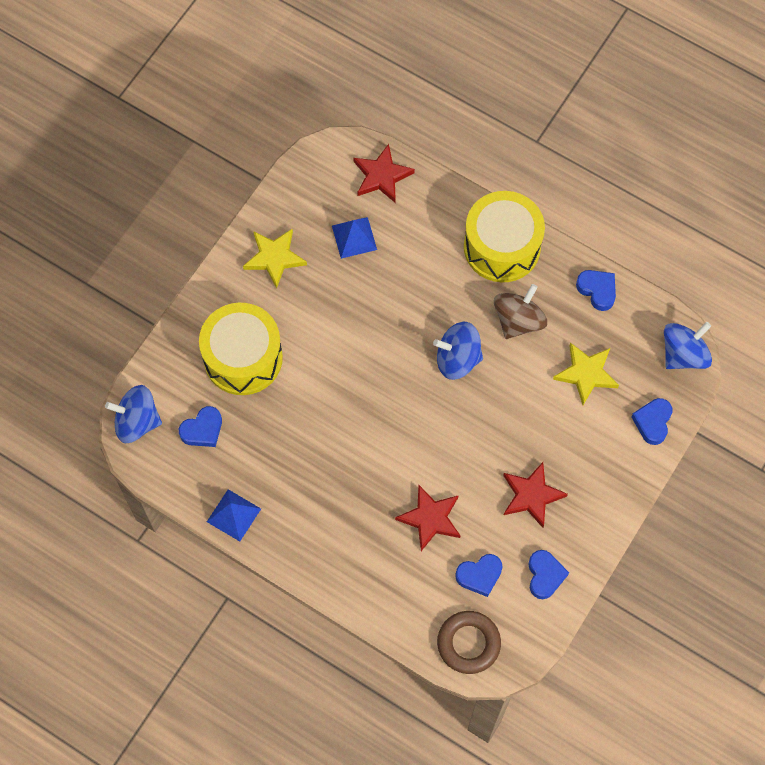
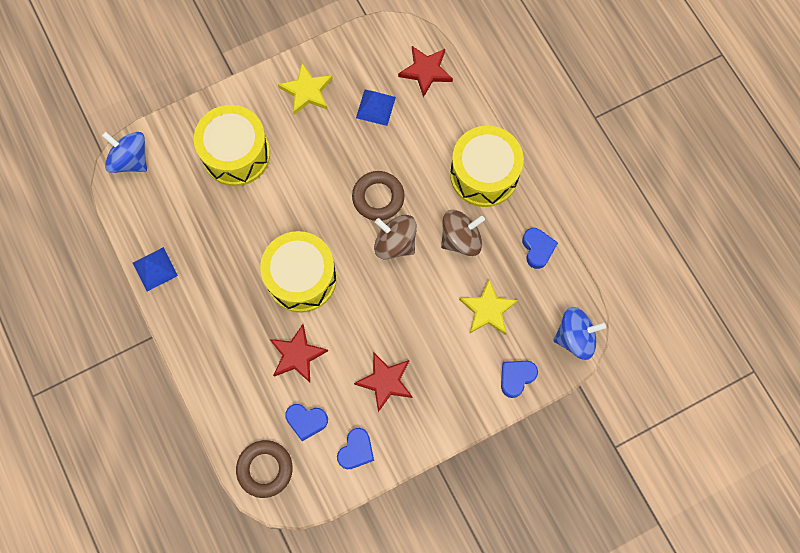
camera: 30 degrees right, 5 degrees up
blue heart [179,406,222,447] -> none
blue spinning top [433,322,483,380] -> brown spinning top [374,215,417,260]
none -> yellow drum [260,231,337,313]
none -> brown ring [352,171,405,221]

